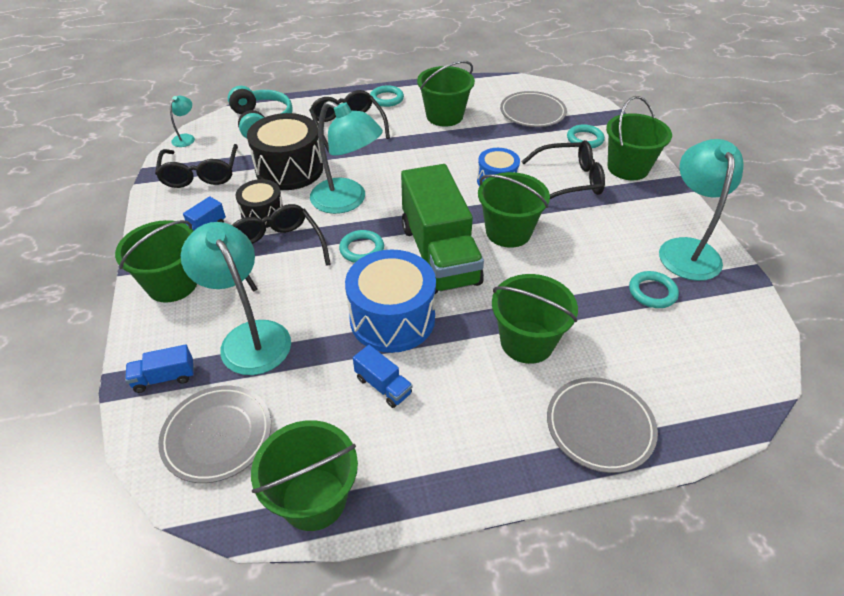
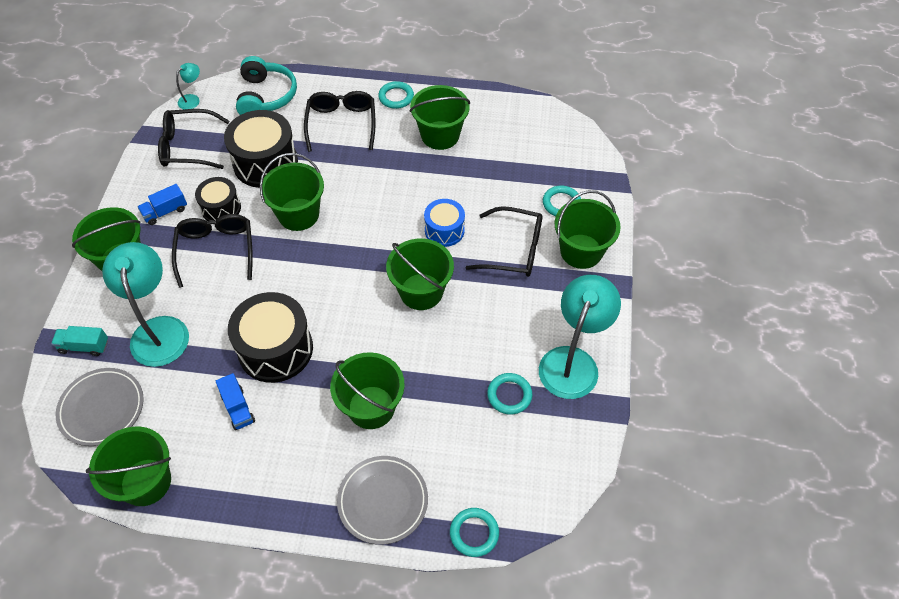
camera: 20 degrees right, 10 degrees up
blue truck [125,344,194,393] -> turquoise truck [51,326,108,356]
black glasses [155,144,238,188] -> black glasses turned 75 degrees clockwise [158,109,229,169]
turquoise lamp [310,101,383,214] -> green bucket [260,153,324,231]
turquoise ring [339,230,384,263] -> turquoise ring moved to [450,508,499,557]
blue drum [345,250,436,353] -> black drum [228,292,313,383]
green truck [401,164,484,294] -> none
grey plate [500,91,567,127] -> none

